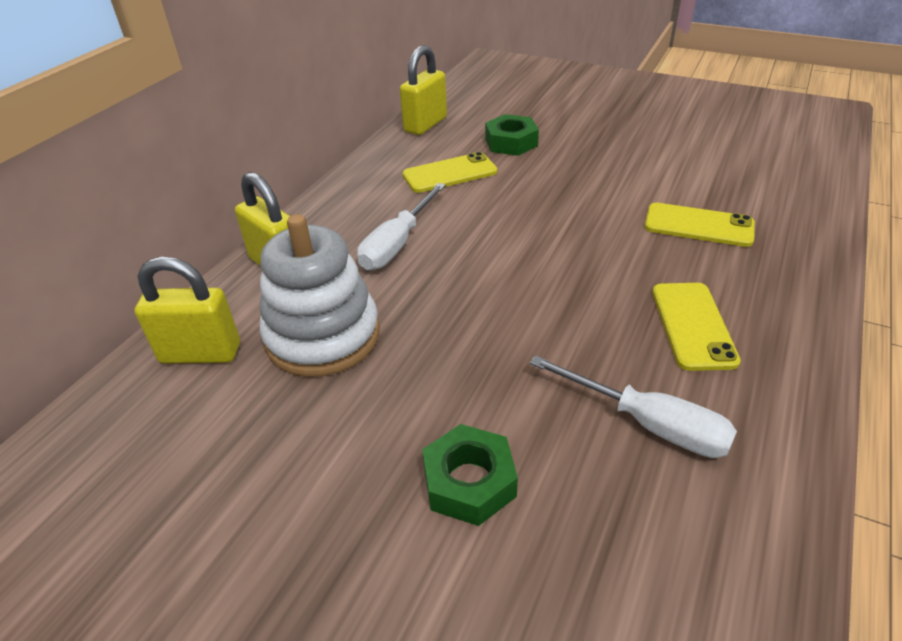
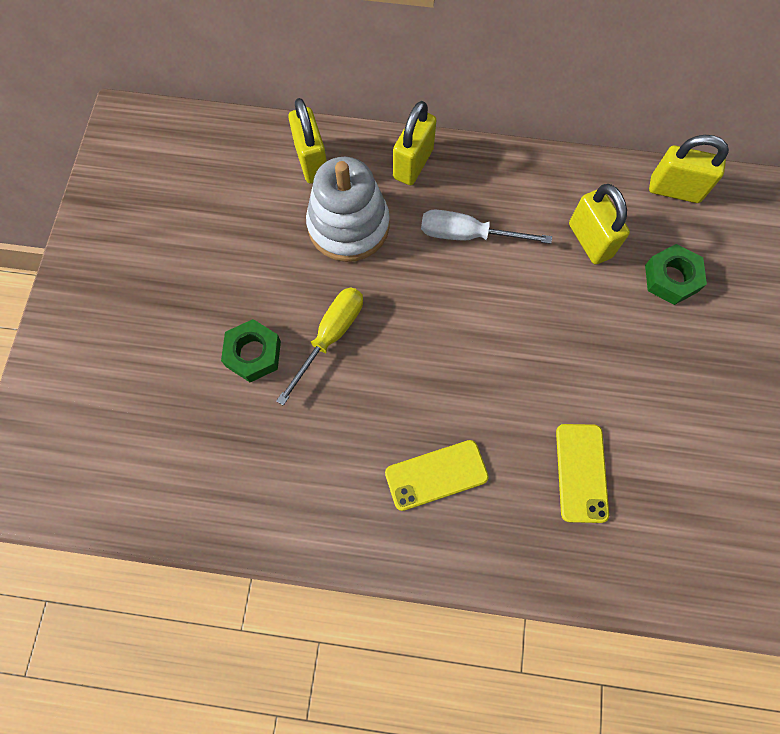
camera: 70 degrees right, 30 degrees up
yellow phone [403,152,497,193] -> yellow padlock [569,184,630,265]
white screwdriver [530,355,737,458] -> none
none -> yellow screwdriver [276,287,363,406]

